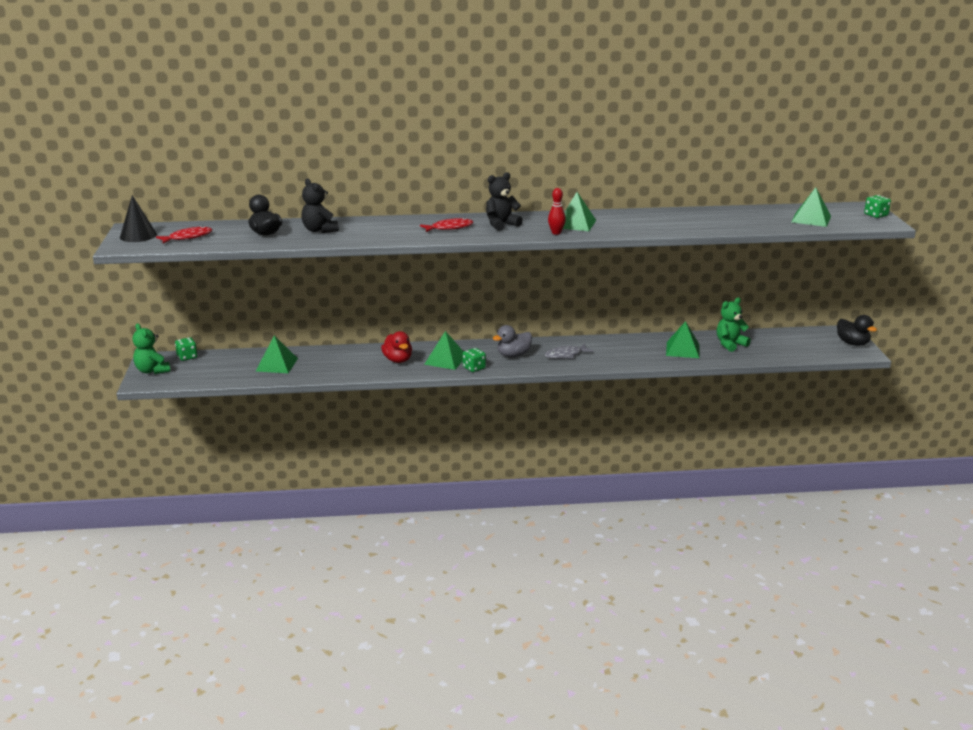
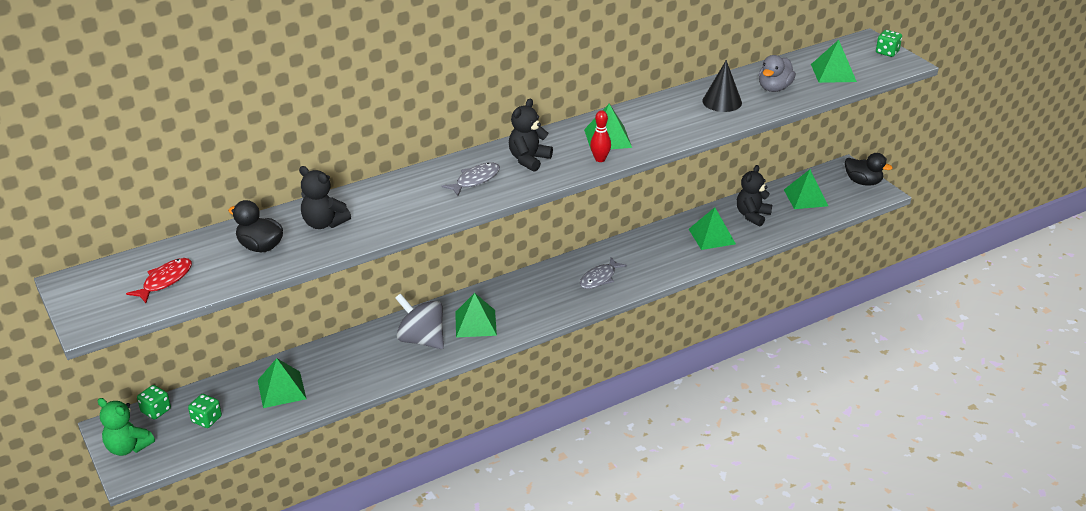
camera: 25 degrees left, 10 degrees up
black cone [120,195,157,242] -> black cone moved to [702,60,742,112]
red duck [381,331,412,363] -> grey spinning top [395,293,444,349]
red fish [420,218,473,232] -> grey fish [442,163,500,196]
green dice [463,348,486,372] -> green dice moved to [188,394,222,428]
grey duck [492,325,532,357] -> grey duck moved to [759,55,796,92]
green teddy bear [717,298,751,352] -> black teddy bear [737,165,772,226]
none -> green pyramid [784,169,828,209]

